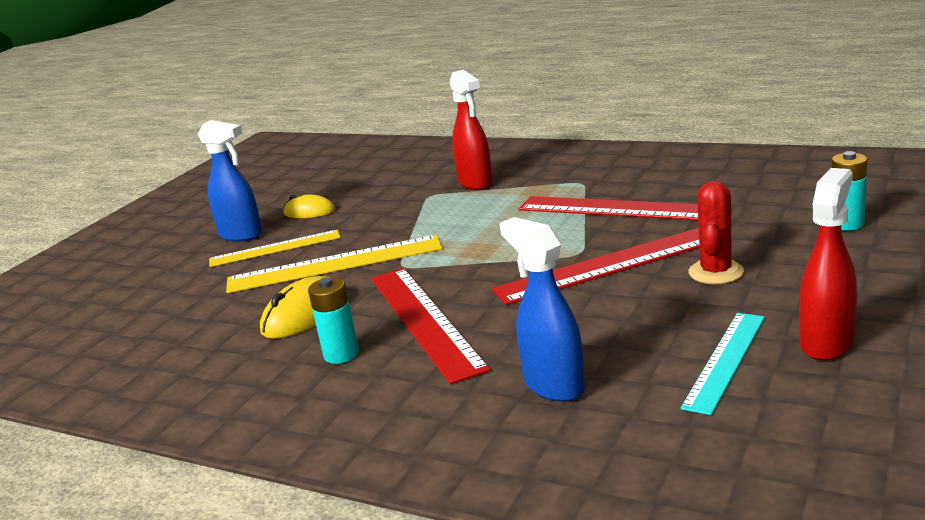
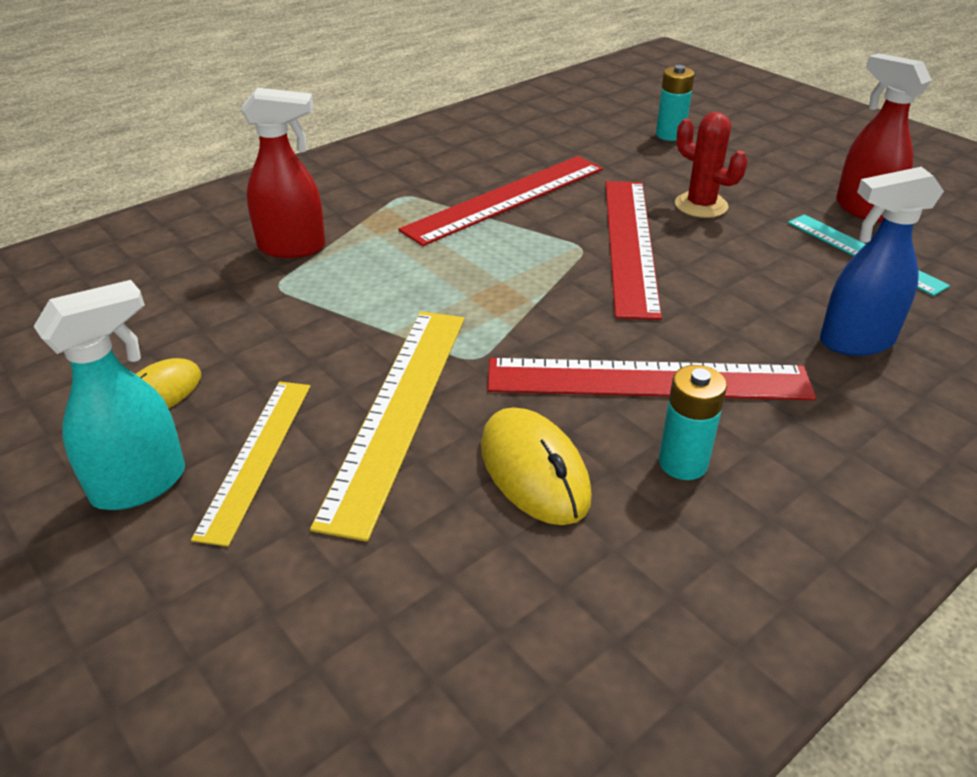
camera: 70 degrees left, 15 degrees up
blue spray bottle [198,120,262,242] -> turquoise spray bottle [34,280,185,510]

